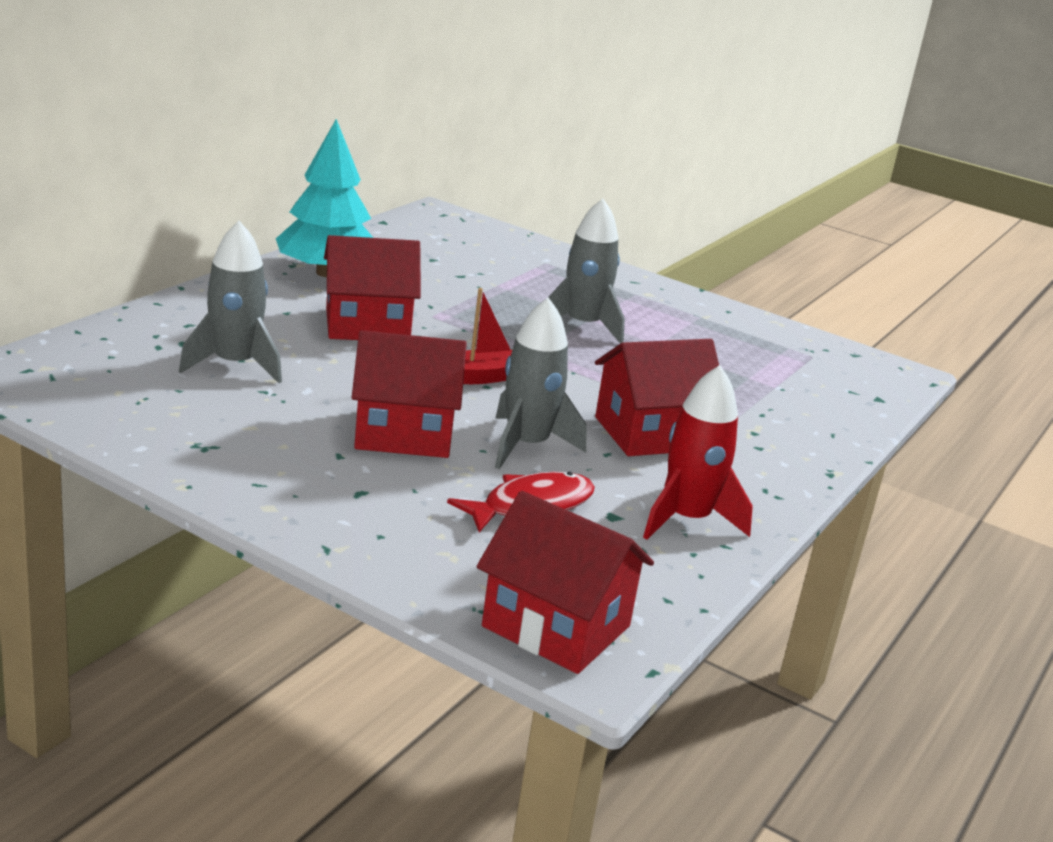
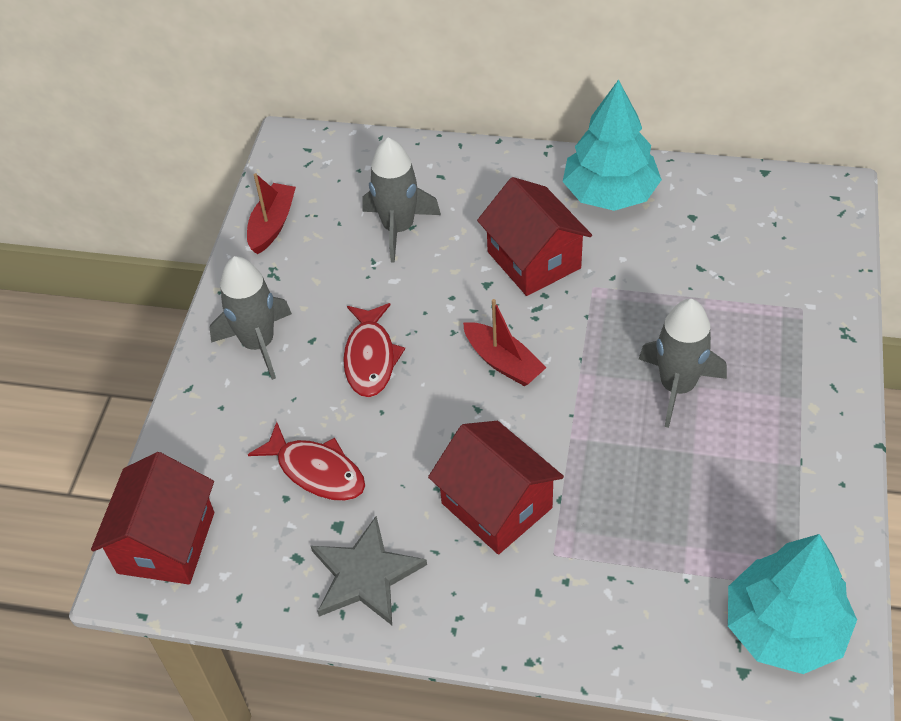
camera: 75 degrees right, 25 degrees up
red house [352,330,467,458] -> red fish [343,303,405,397]
grey rocket [495,298,587,469] -> grey rocket moved to [210,256,292,380]
red rocket [643,365,753,540] -> grey star [311,516,427,625]
none -> red boat [247,173,296,254]
none -> turquoise tree [728,534,857,674]

